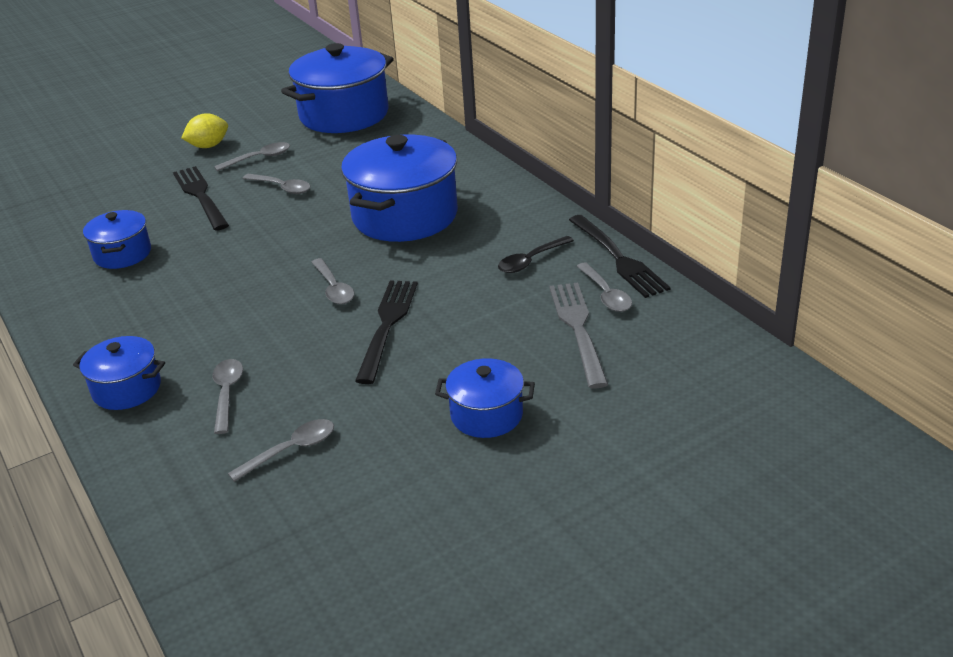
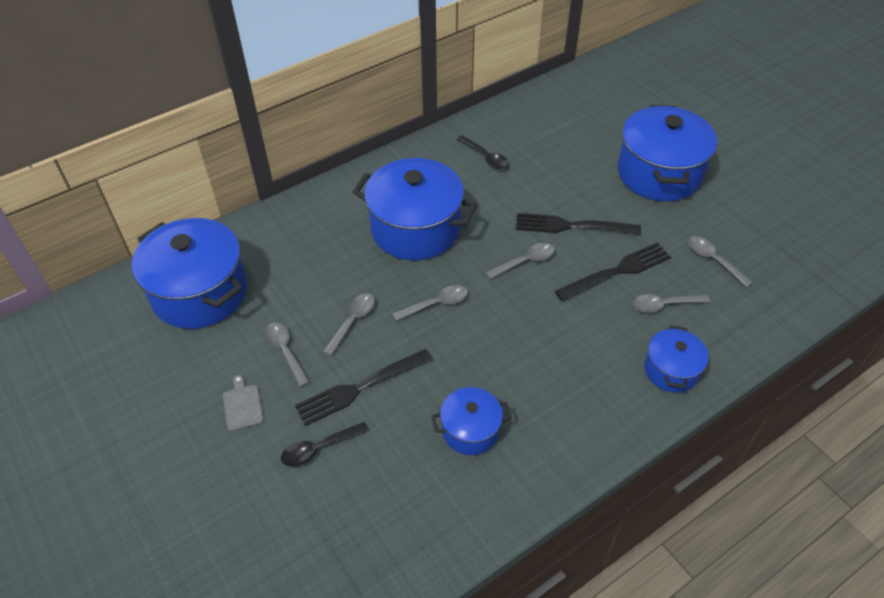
camera: 95 degrees left, 15 degrees up
yellow lemon [181,113,228,148] -> grey cutting board [223,375,264,431]
blue pot [435,358,535,438] -> blue pot [618,105,717,201], size x1.90
grey fork [549,283,608,389] -> none
black fork [569,215,670,298] -> black fork moved to [555,243,671,301]
grey spoon [577,263,632,312] -> grey spoon moved to [393,285,468,321]
none -> black spoon [281,422,368,467]

